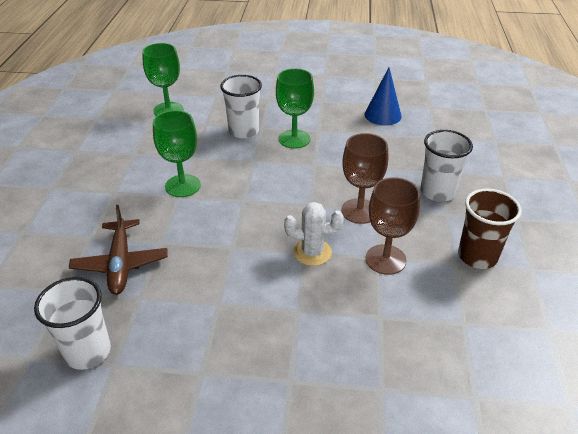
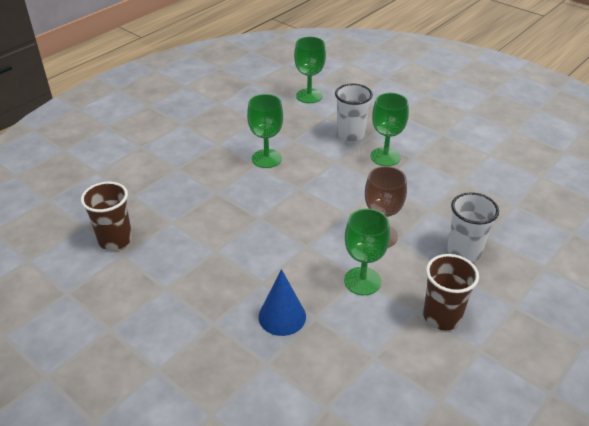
camera: 35 degrees right, 0 degrees up
white cup [34,277,111,370] -> brown cup [81,182,132,250]
brown plane [69,205,168,295] -> none
white cactus [284,202,344,266] -> none
blue cone [365,67,402,126] -> blue cone moved to [258,269,306,336]
brown goblet [366,177,420,275] -> green goblet [344,209,390,295]

